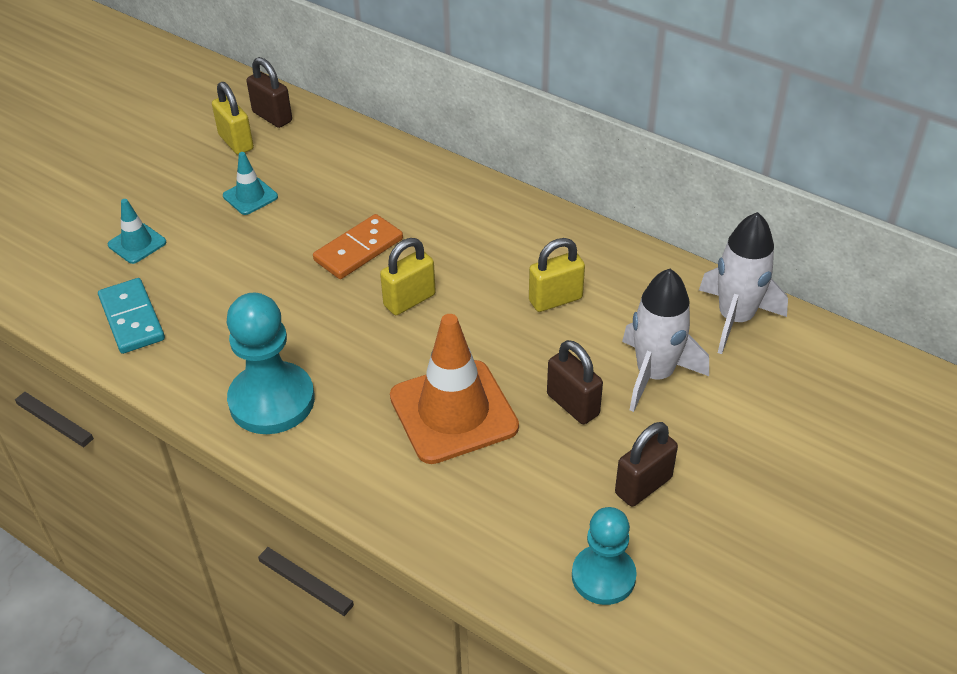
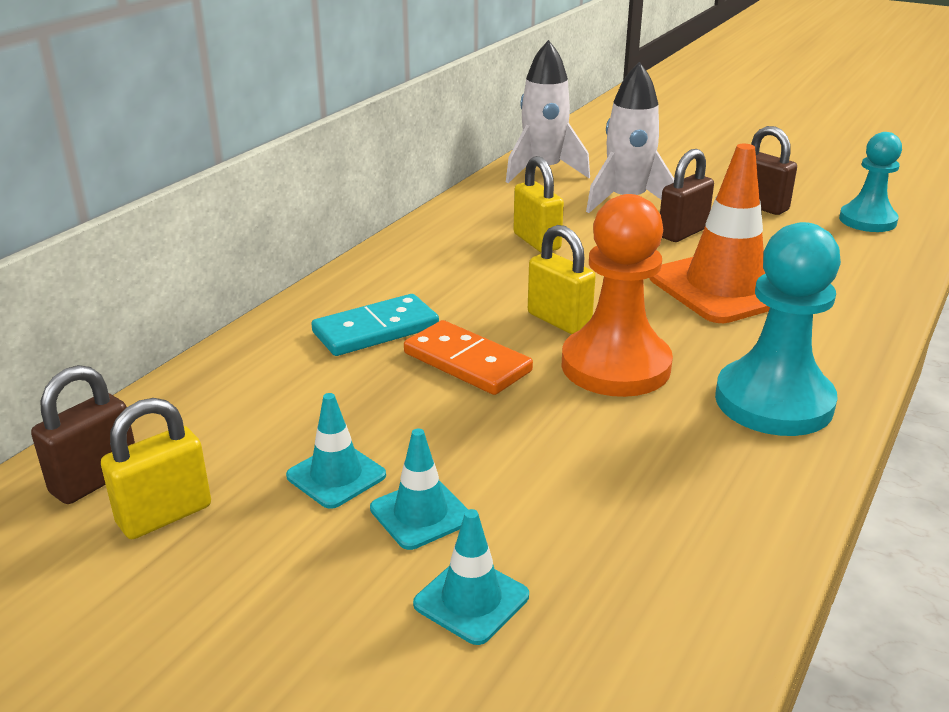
camera: 95 degrees left, 15 degrees down
turquoise domino [98,278,165,354] -> turquoise domino moved to [311,294,439,356]
none -> turquoise traffic cone [370,429,468,550]
none -> orange pawn [562,194,673,397]

